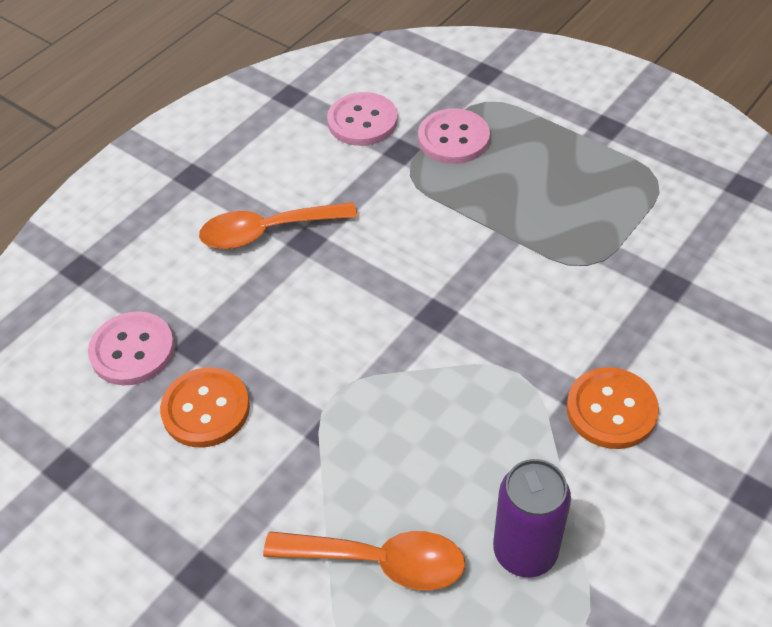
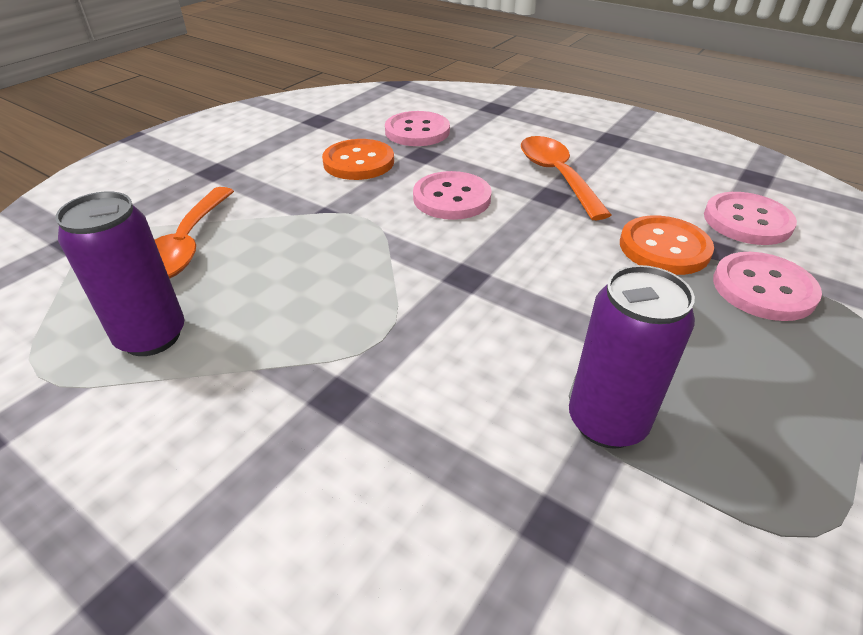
camera: 85 degrees right, 10 degrees down
orange button [566,367,659,449] -> orange button moved to [620,215,714,275]
none -> pink button [413,171,491,220]
none -> purple can [569,265,695,449]

